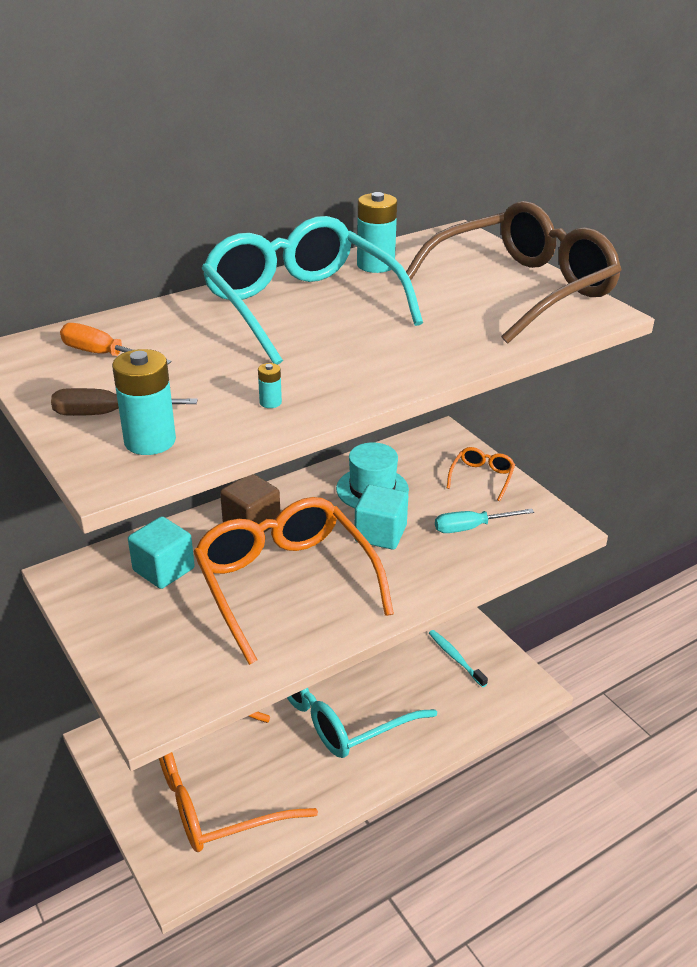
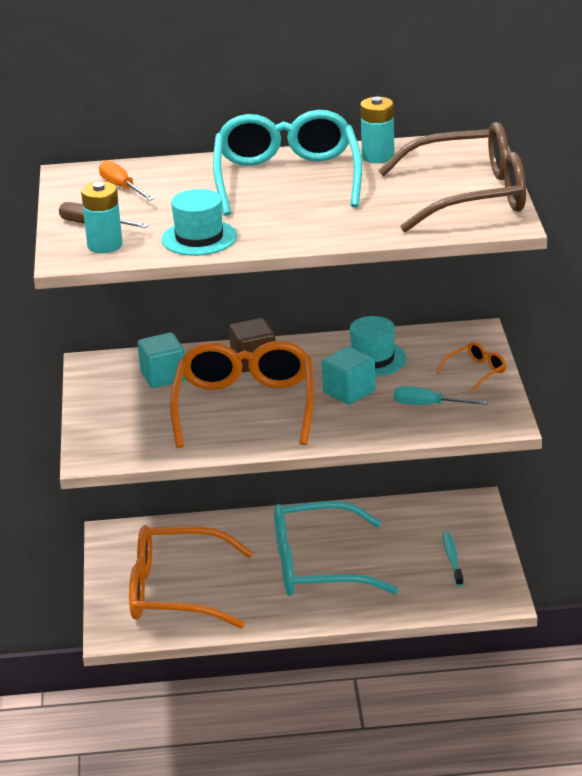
camera: 30 degrees right, 5 degrees down
turquoise battery [258,363,282,408] -> turquoise hat [162,189,237,256]

